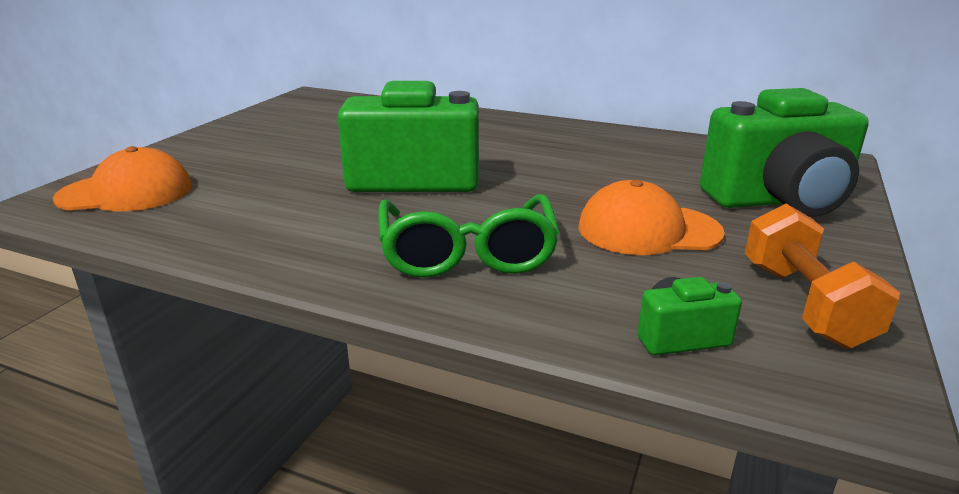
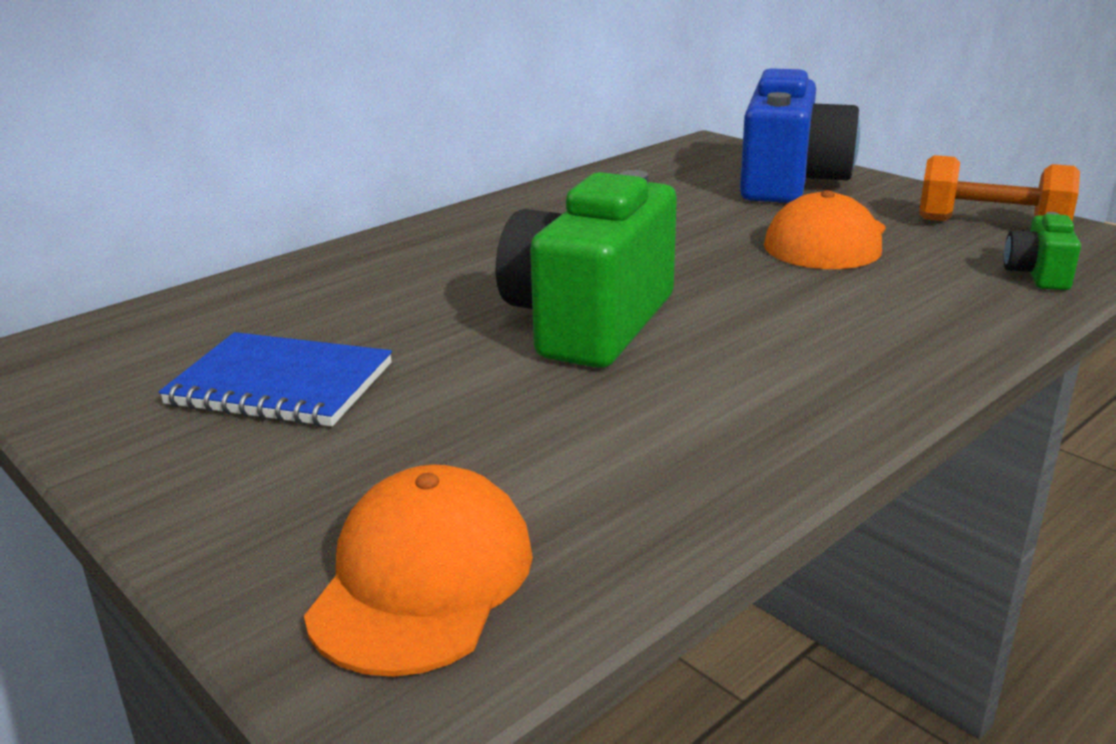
camera: 65 degrees left, 0 degrees up
green glasses [378,194,560,278] -> none
green camera [700,88,869,217] -> blue camera [740,68,860,203]
none -> blue notebook [159,332,392,426]

